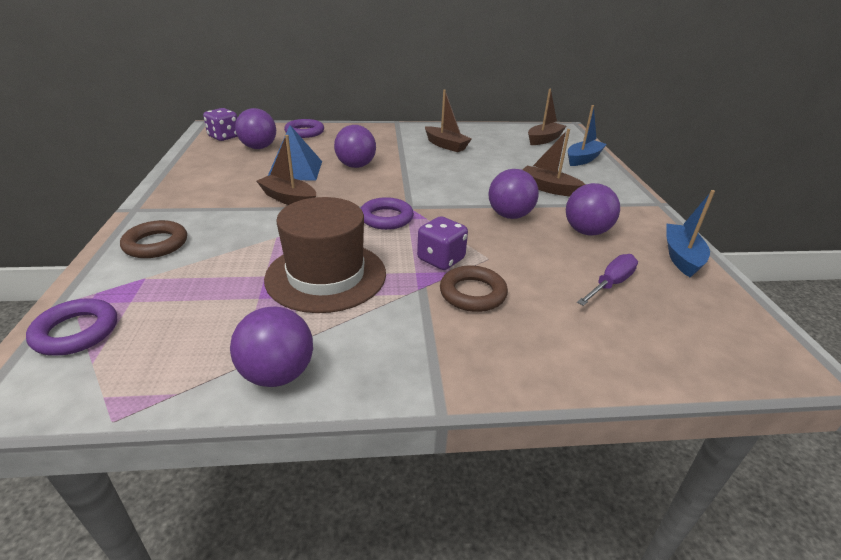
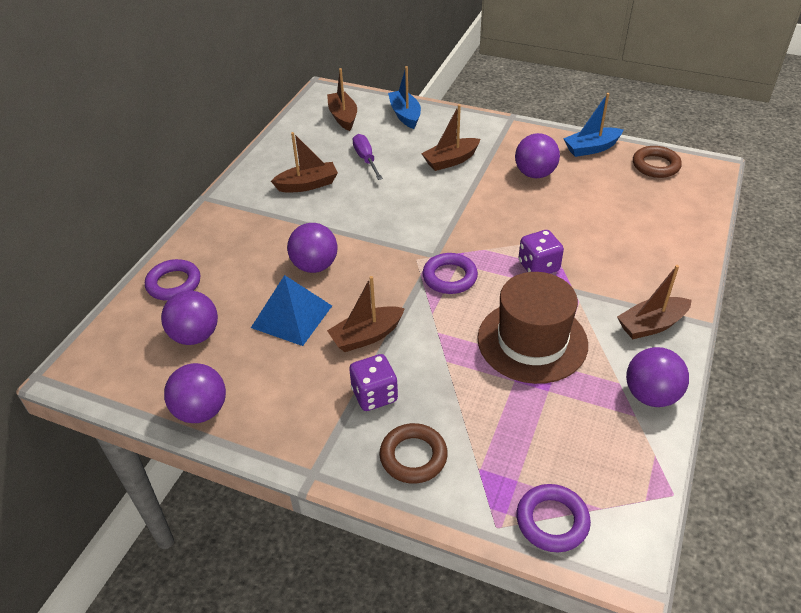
camera: 60 degrees left, 10 degrees up
purple dice [203,108,238,141] -> purple dice moved to [349,354,398,411]
brown ring [440,266,508,312] -> brown ring moved to [633,146,682,178]
purple ball [488,169,539,219] -> purple ball moved to [164,363,226,423]
purple screwdriver [577,254,638,306] -> purple screwdriver moved to [353,134,383,180]
blue boat [666,190,715,277] -> blue boat turned 60 degrees counterclockwise [563,93,623,157]
none -> brown boat [617,265,692,339]

